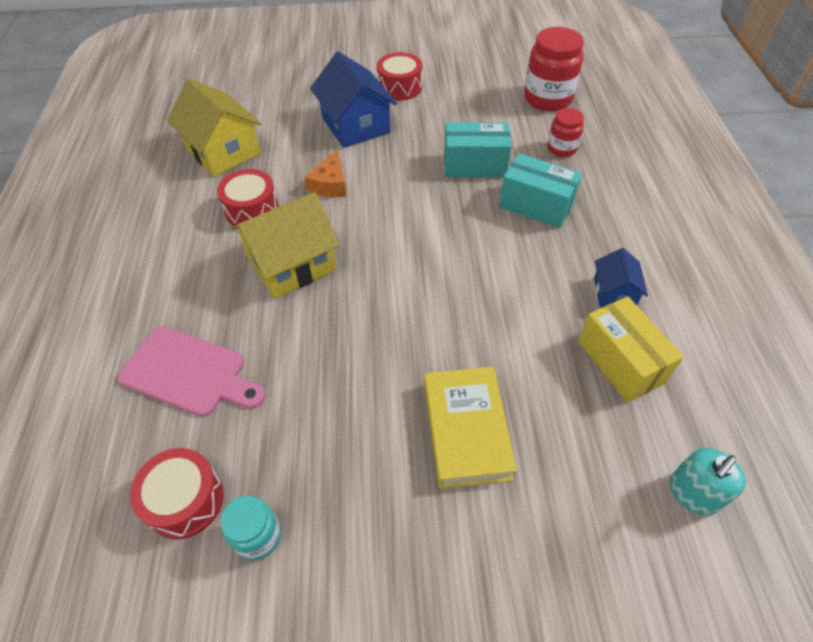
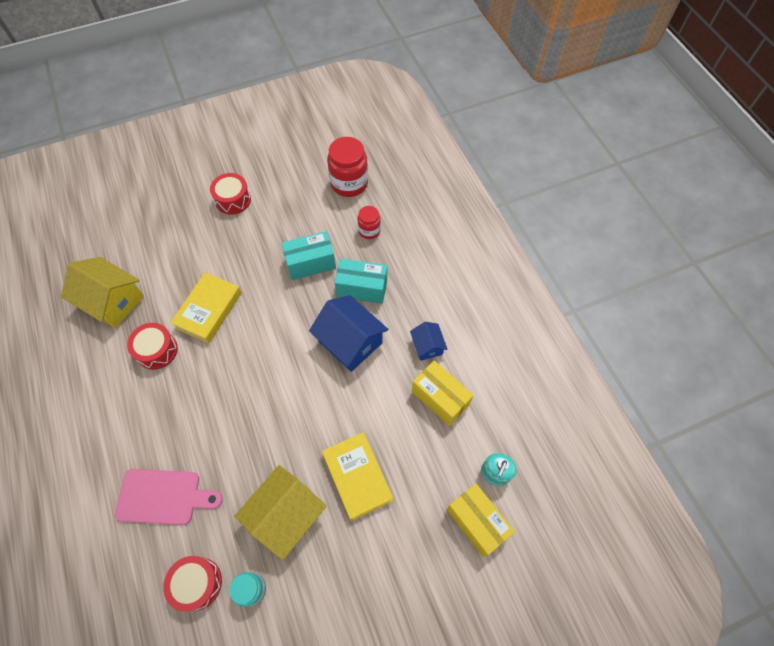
camera: 20 degrees left, 10 degrees up
yellow house [231,192,340,299] -> yellow house moved to [235,465,327,560]
orange cheese [305,149,346,197] -> yellow book [170,272,242,344]
blue house [310,52,397,148] -> blue house moved to [309,295,389,372]
none -> yellow box [447,484,515,557]

